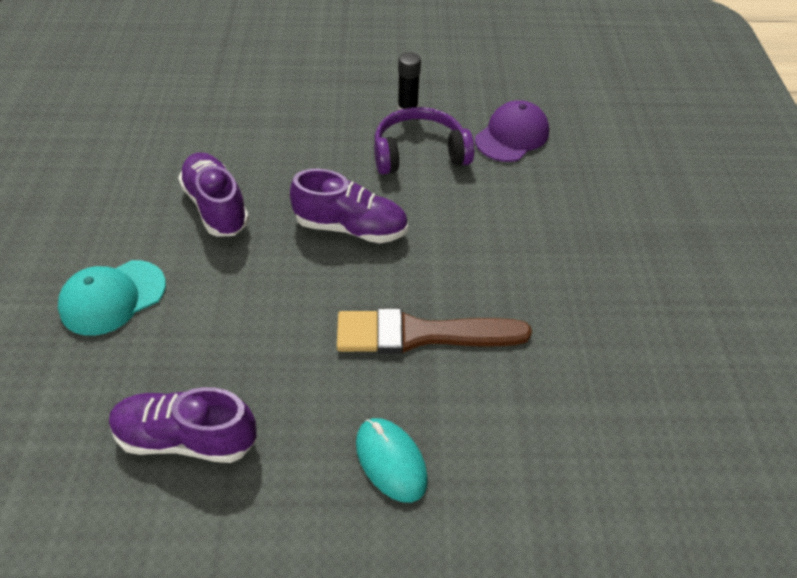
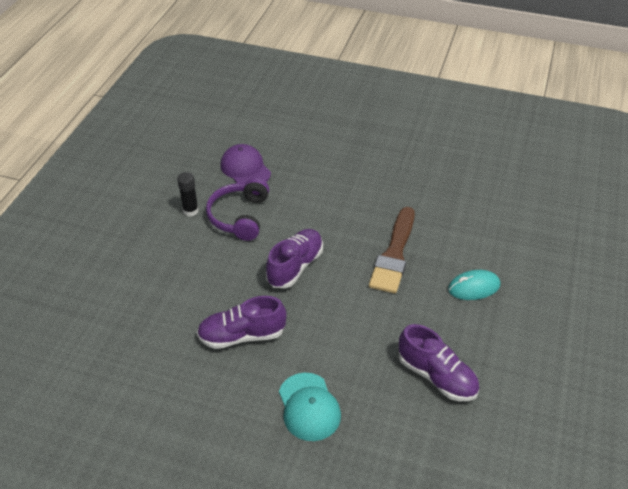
camera: 70 degrees left, 5 degrees down
purple shoe [109,387,257,463] -> purple shoe turned 75 degrees counterclockwise [399,324,479,401]

